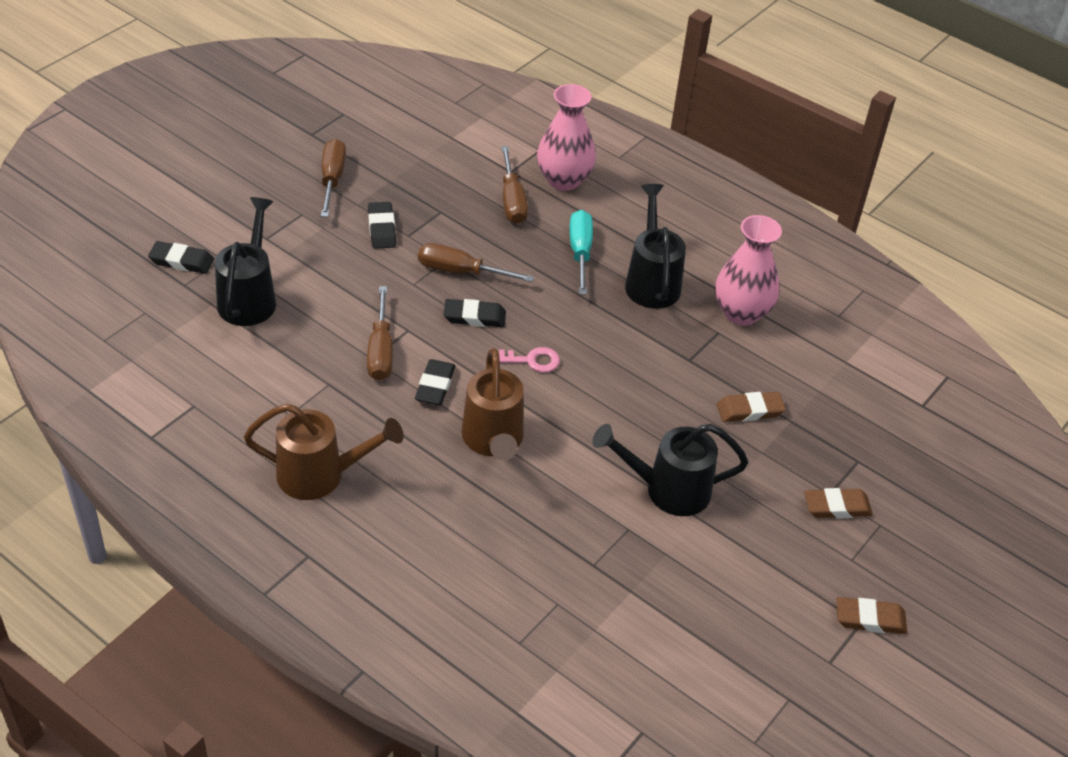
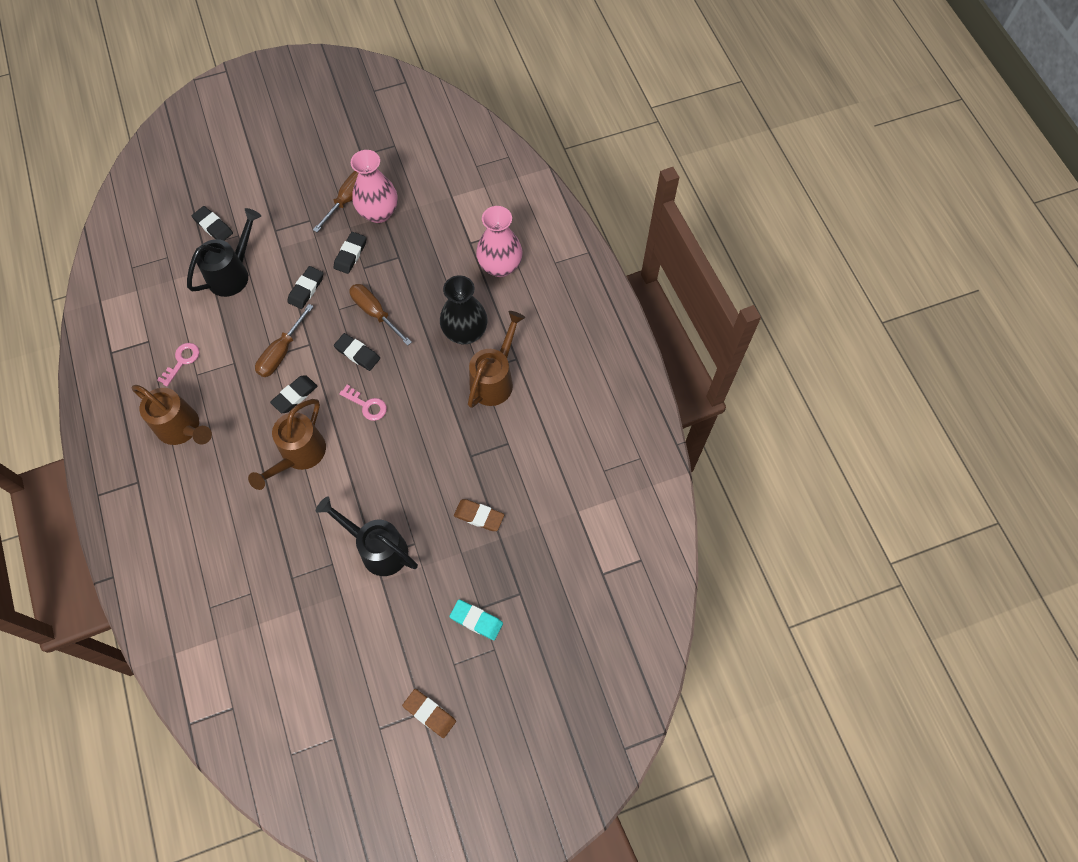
camera: 35 degrees right, 20 degrees up
brown screwdriver [501,146,528,224] -> none
turquoise screwdriver [569,210,593,295] -> black vase [440,275,487,344]
black watering can [625,184,686,309] -> brown watering can [468,311,525,408]
pink vase [715,215,782,326] -> pink vase moved to [351,150,398,223]
brown eraser [804,488,873,518] -> turquoise eraser [450,600,503,640]
none -> pink key [157,343,199,387]
none -> black eraser [287,266,323,309]

